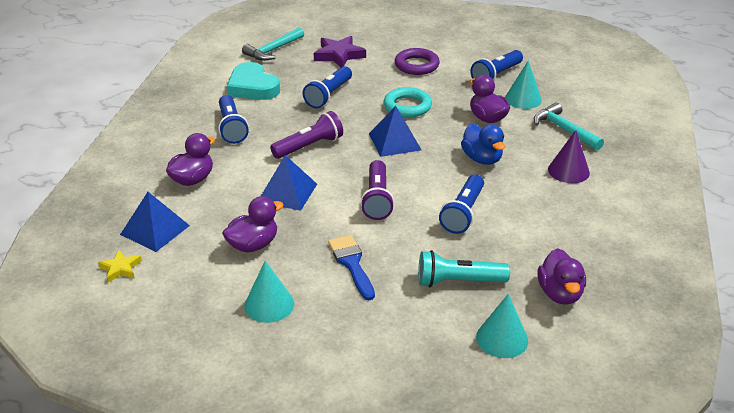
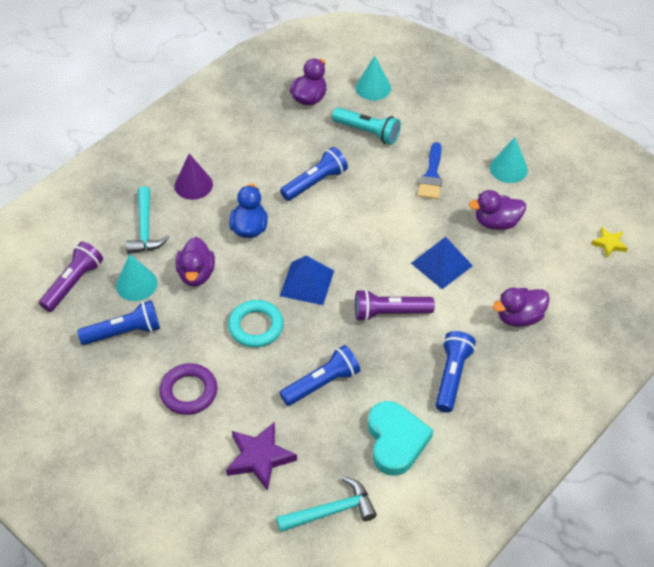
camera: 150 degrees left, 15 degrees up
blue pyramid [120,192,190,252] -> none
purple flashlight [361,160,394,220] -> purple flashlight moved to [39,242,103,312]

